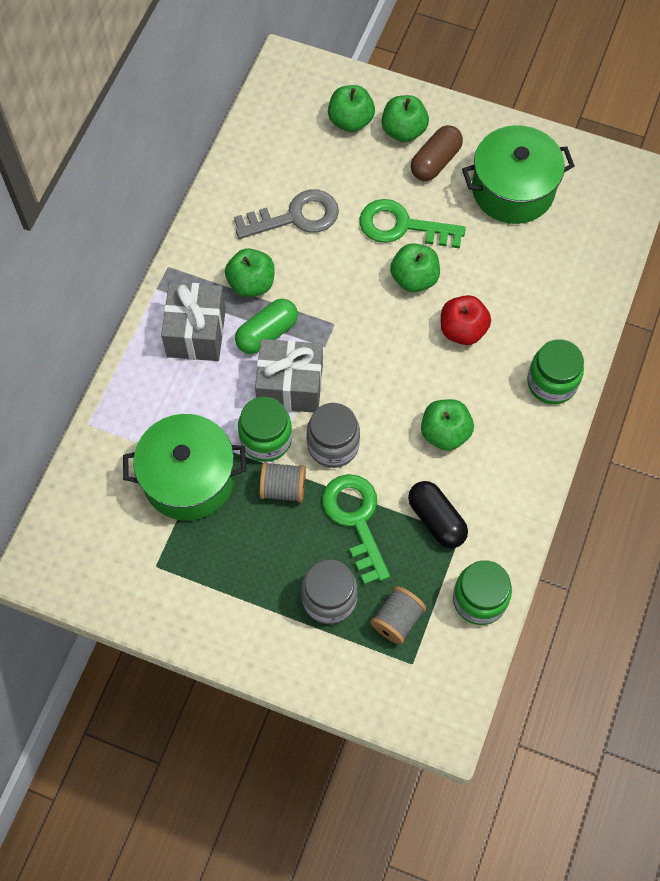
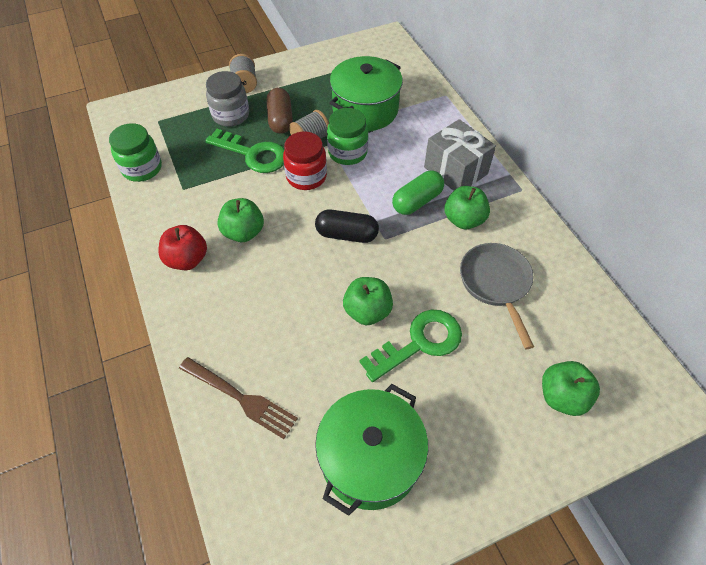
camera: 135 degrees right, 10 degrees down
grey key [234,189,339,239] -> grey pan [460,243,534,349]
green capsule [235,299,298,354] -> green capsule turned 45 degrees clockwise [392,171,444,215]
grey gift [255,339,323,413] -> none
grey jar [306,403,360,468] -> red jar [283,132,327,190]
grey spool [370,586,426,645] -> grey spool moved to [229,54,257,93]
green apple [382,95,429,142] -> none
black capsule [408,481,468,548] -> black capsule moved to [315,210,379,243]
brown capsule [411,125,463,181] -> brown capsule moved to [267,88,293,134]
red apple [441,295,491,345] -> red apple moved to [158,225,207,270]
green jar [527,339,584,405] -> none
none -> brown fork [179,357,298,439]

